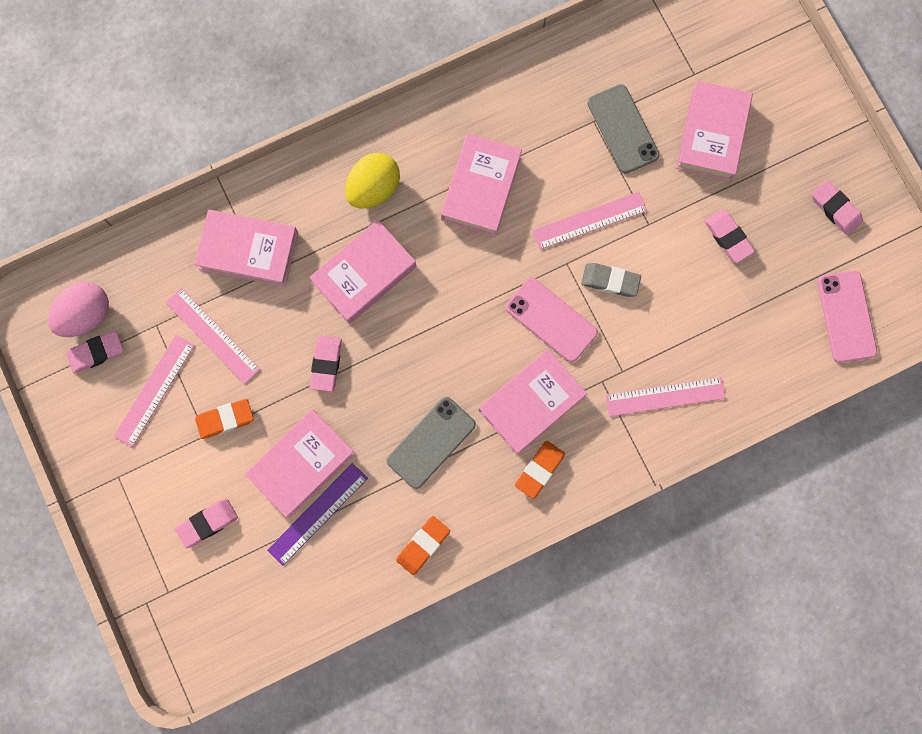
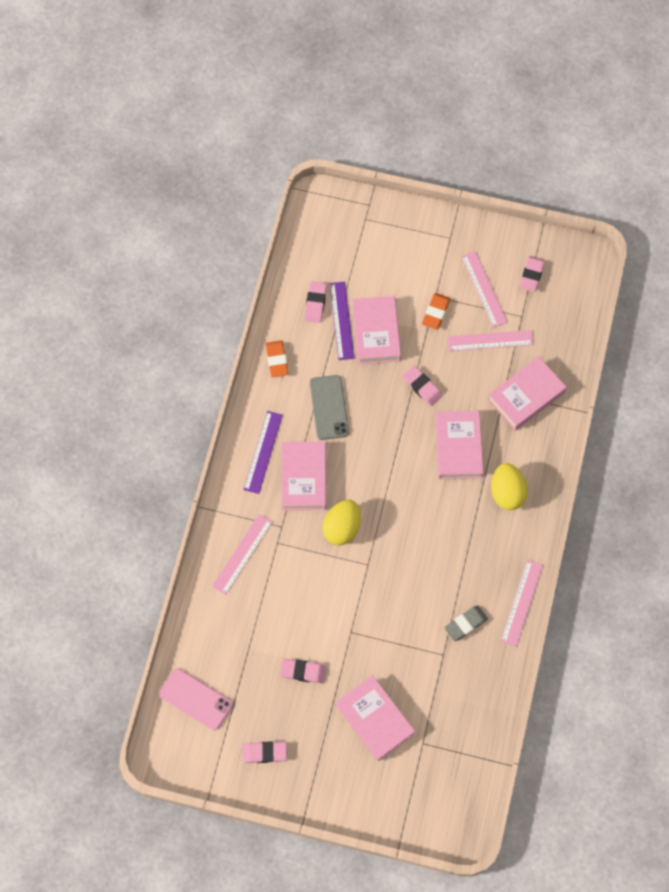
camera: 130 degrees right, 10 degrees down
pink egg [48,281,109,337] -> none
pink eraser [175,499,238,548] -> pink eraser moved to [305,282,327,323]
pink book [441,133,522,236] -> none
pink phone [506,278,598,362] -> yellow egg [322,500,361,545]
orange eraser [515,441,565,499] -> purple ruler [243,411,283,494]
pink ruler [532,192,647,250] -> pink ruler moved to [500,560,543,647]
grey eraser [581,263,641,297] -> grey eraser moved to [444,605,488,641]
grey phone [587,84,660,174] -> none

